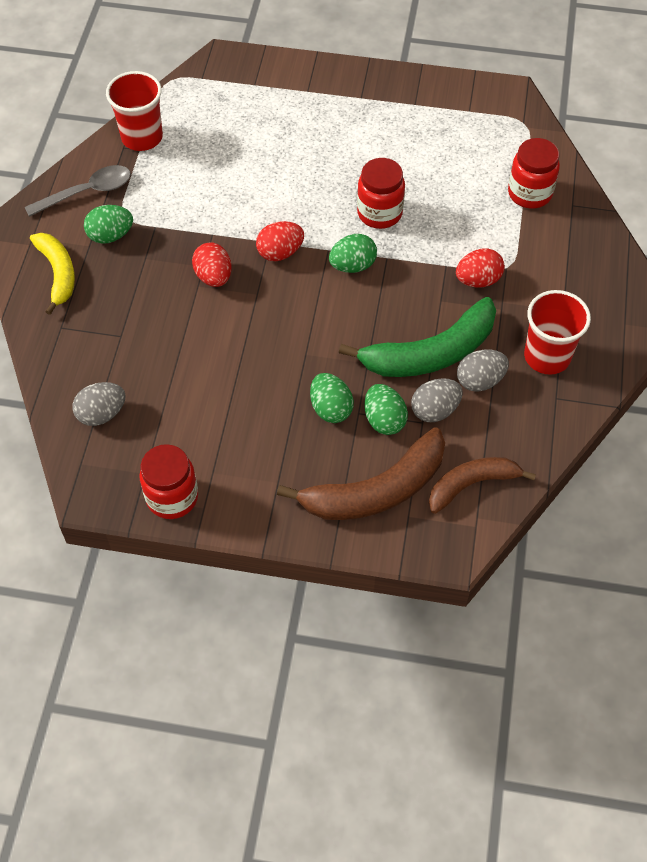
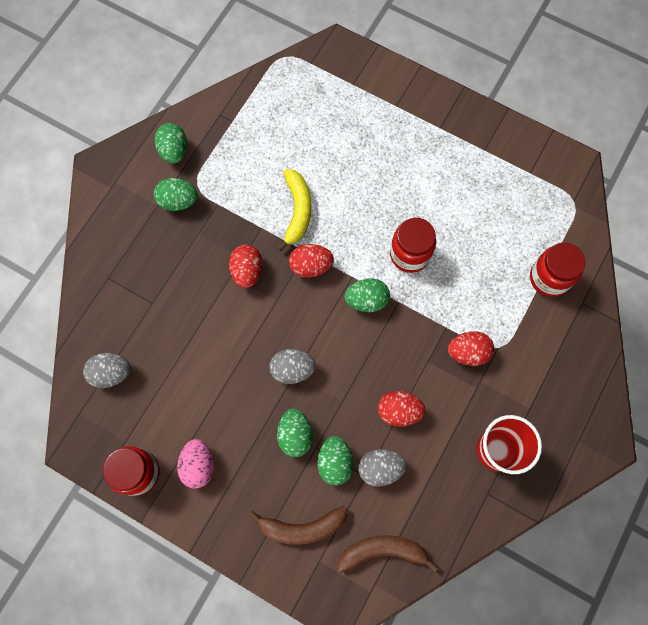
camera: 20 degrees right, 15 degrees up
grey spoon [25,165,131,217] -> green egg [154,123,187,164]
yellow banana [30,233,75,315] -> yellow banana moved to [277,169,311,251]
red cup [106,71,163,151] -> none
brown banana [277,427,445,520] -> brown banana [249,506,348,545], size x0.63
green banana [339,297,496,377] -> red egg [378,391,426,427]
grey egg [457,349,509,392] -> grey egg moved to [269,349,316,384]
none -> pink egg [177,439,214,489]

